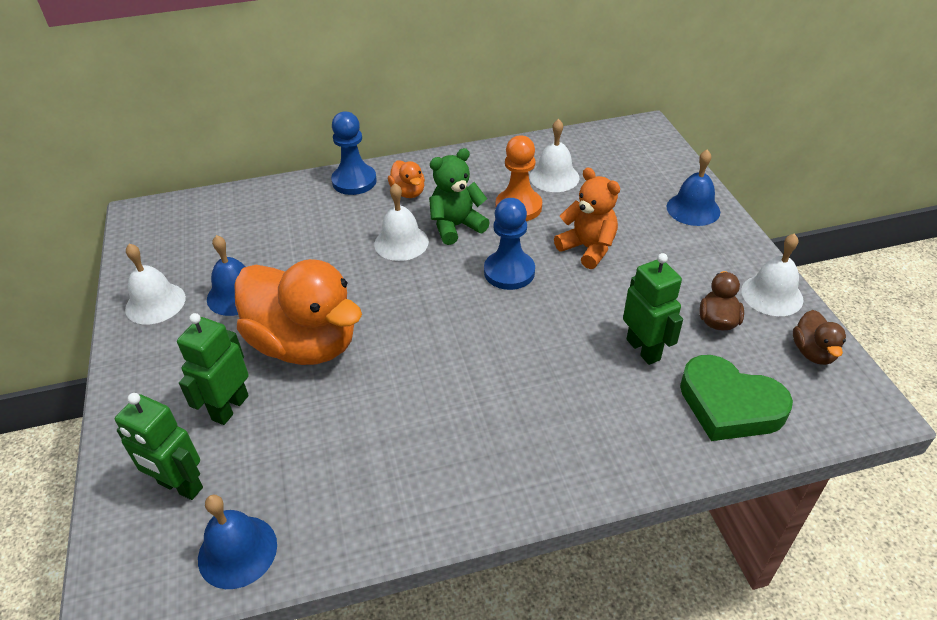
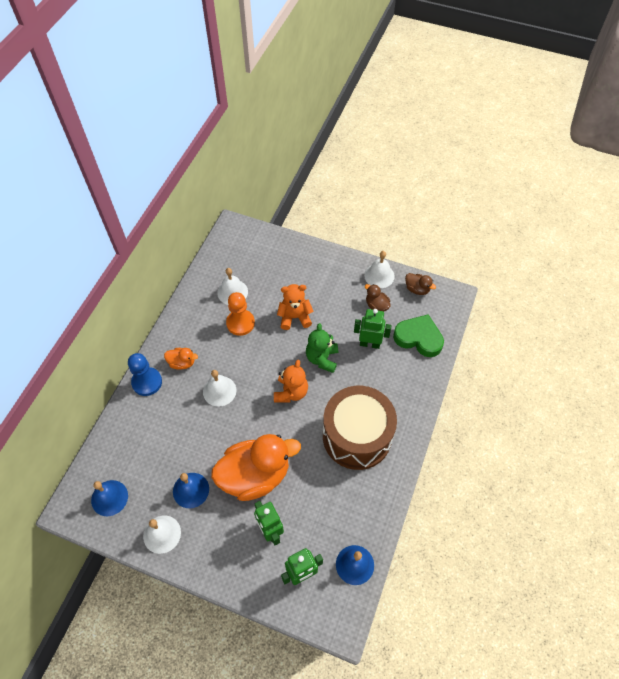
camera: 55 degrees left, 15 degrees up
green teddy bear [429,148,490,245] -> green teddy bear moved to [306,323,338,373]
blue pawn [484,198,535,290] -> none
blue bell [666,150,720,226] -> blue bell moved to [91,480,128,516]
green heart [680,355,793,441] -> green heart turned 135 degrees counterclockwise [393,314,444,357]
none -> orange teddy bear [274,360,308,403]
none -> brown drum [323,386,397,470]

